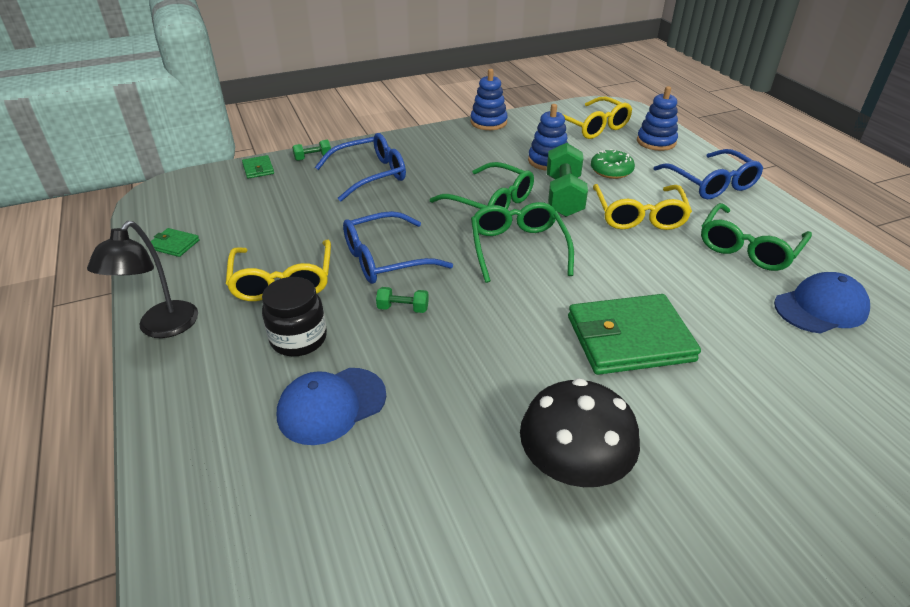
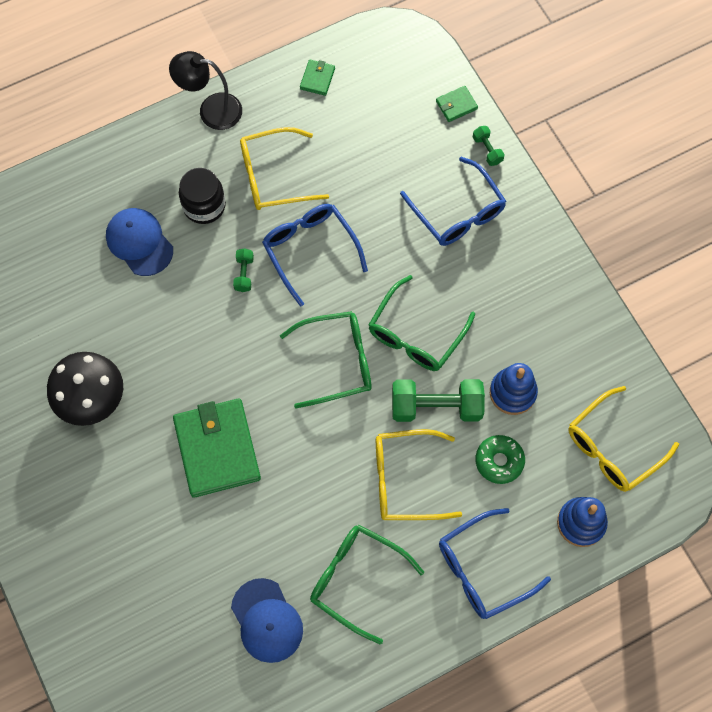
camera: 85 degrees right, 30 degrees up
blue stacking toy [471,69,508,130] -> none

